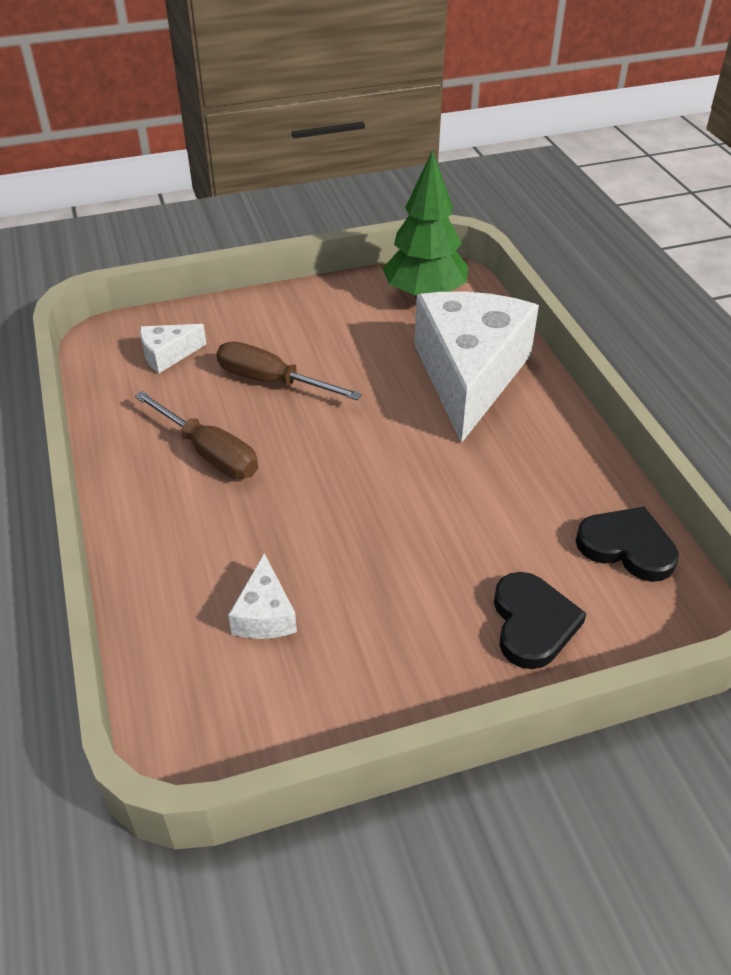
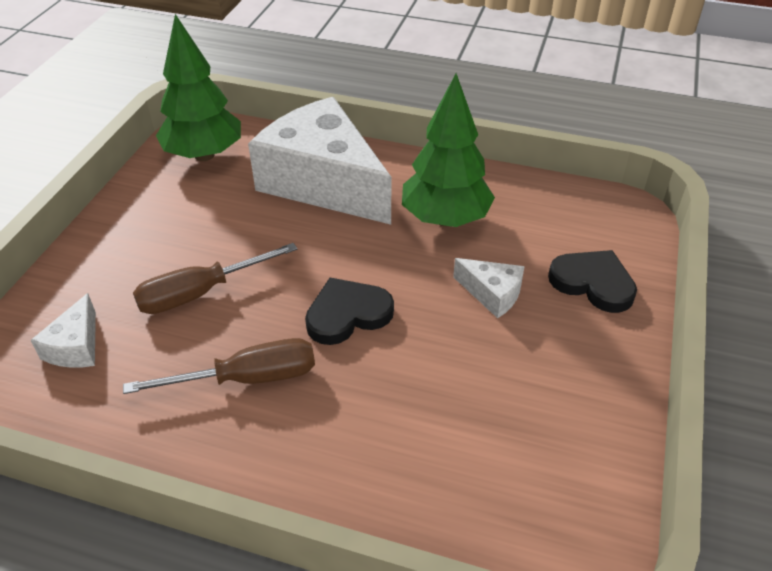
camera: 55 degrees left, 0 degrees up
white cheese [228,553,297,639] -> white cheese moved to [453,258,525,318]
black heart [576,507,679,582] -> black heart moved to [305,278,394,345]
none -> green tree [402,74,495,227]

